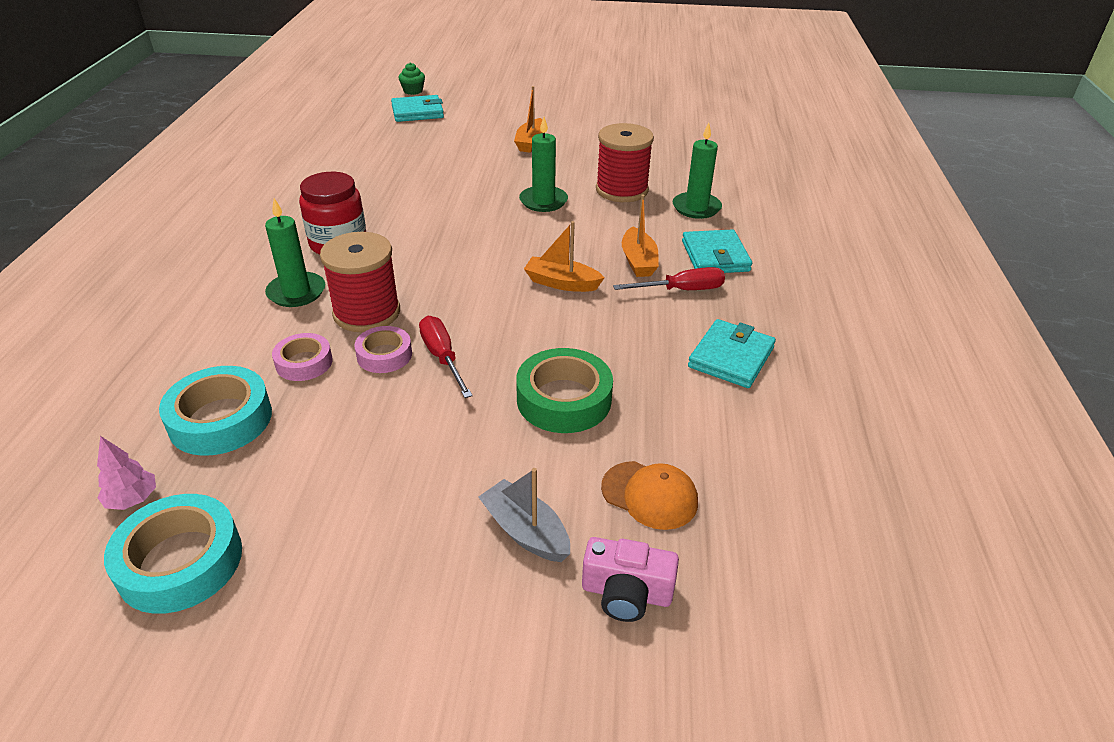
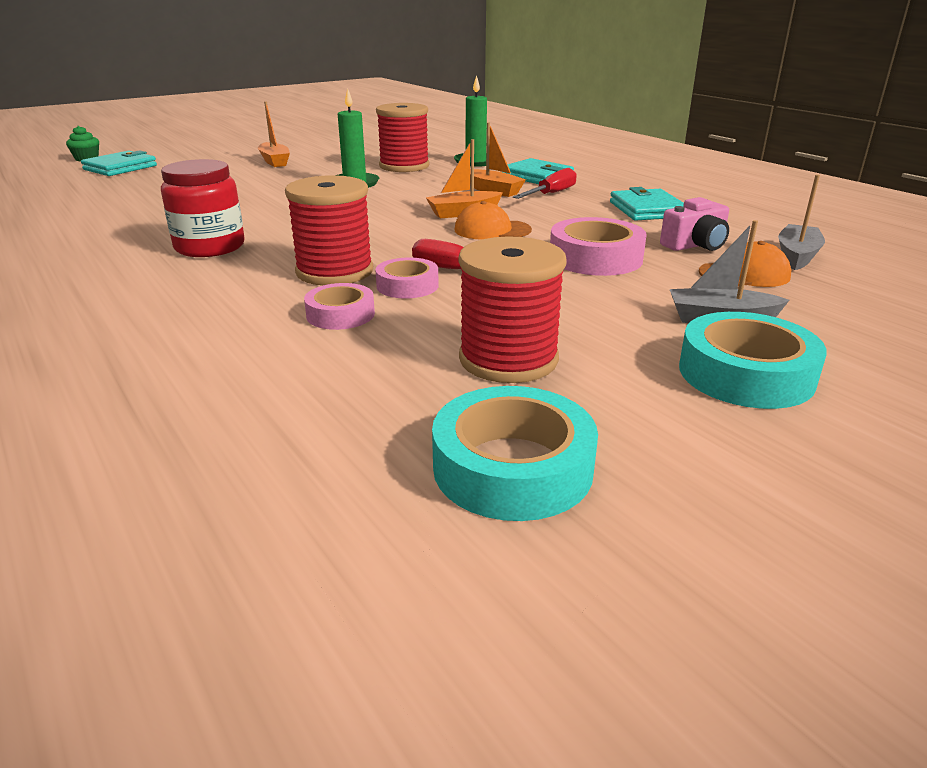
camera: 40 degrees left, 10 degrees down
pink tree [97,436,156,510] -> none
turquoise tape [159,366,272,456] -> turquoise tape moved to [679,312,827,409]
green candle [265,198,325,307] -> none
green tape [516,348,613,433] -> pink tape [550,217,647,276]
pink camera [582,537,679,622] -> pink camera moved to [660,197,729,251]
none -> orange cap [454,201,532,240]
none -> red spool [459,237,567,383]
none -> grey boat [778,175,825,270]

